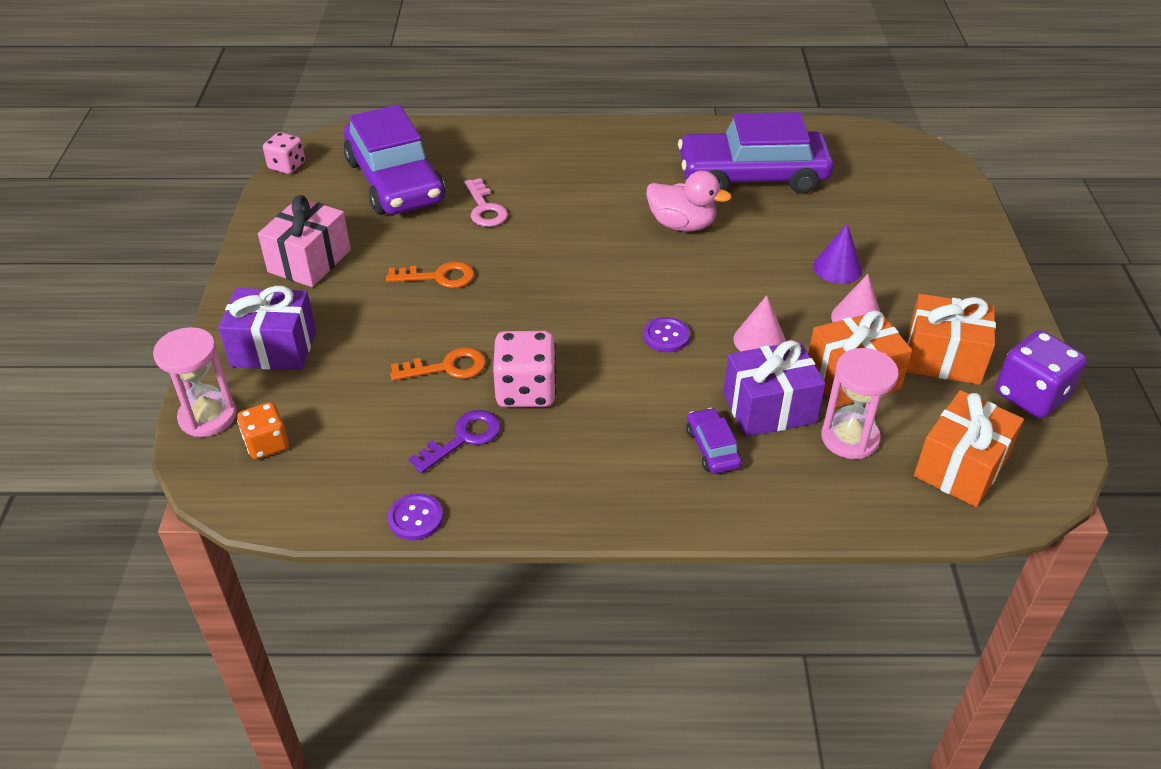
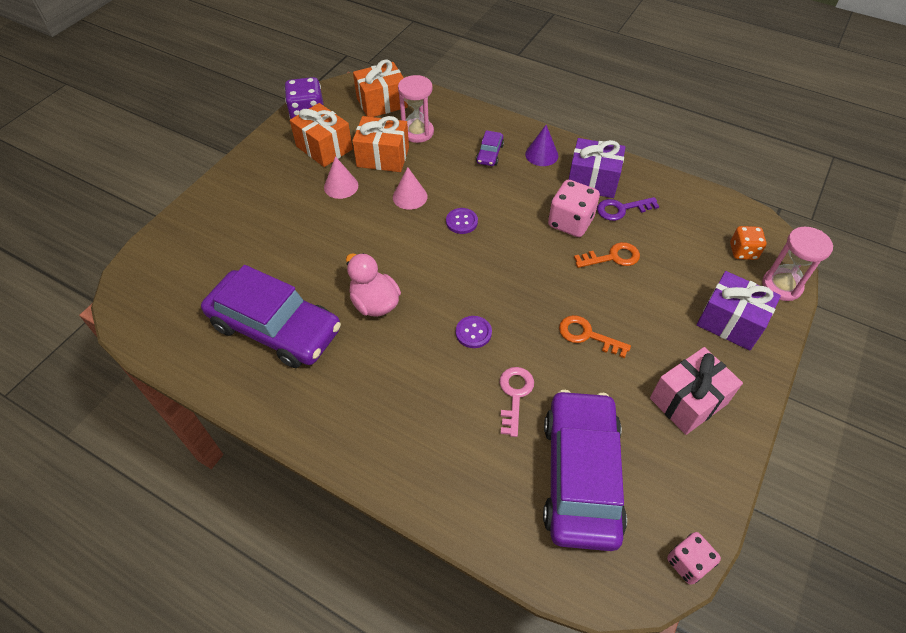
camera: 150 degrees left, 10 degrees up
purple button [388,493,443,540] -> purple button moved to [456,316,492,348]
orange key [390,347,486,381] -> orange key turned 150 degrees clockwise [574,242,640,268]
purple gift [723,340,826,437] -> purple gift moved to [569,138,626,198]
purple cone [813,224,862,284] -> purple cone moved to [525,125,558,166]

